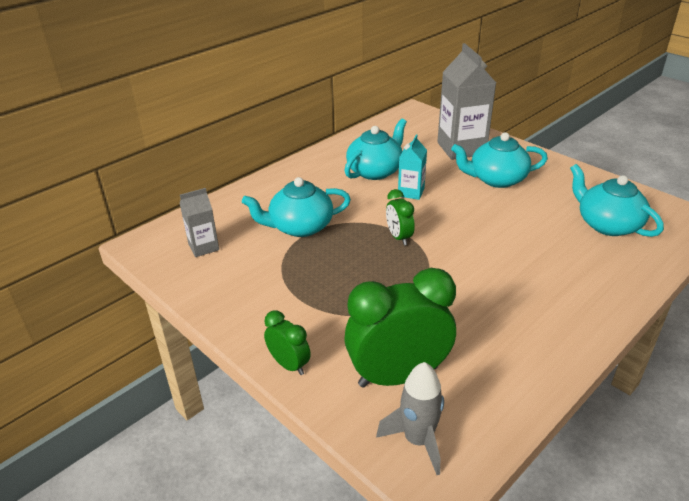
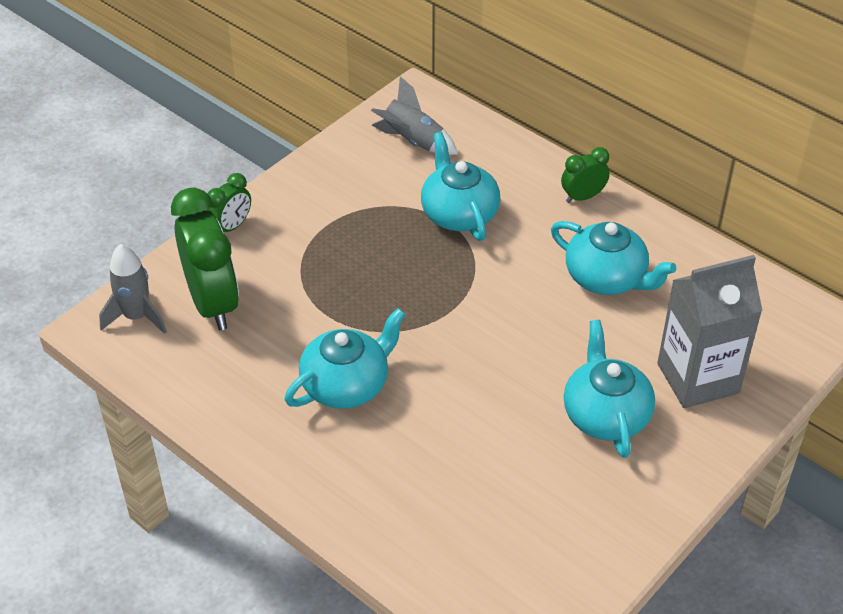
camera: 85 degrees right, 10 degrees up
grey carton [180,188,219,257] -> grey rocket [371,76,458,155]
green clock [386,189,415,246] -> green clock moved to [561,147,610,203]
turquoise carton [398,134,427,200] -> none
turquoise teapot [570,164,664,237] -> turquoise teapot moved to [285,308,406,409]

